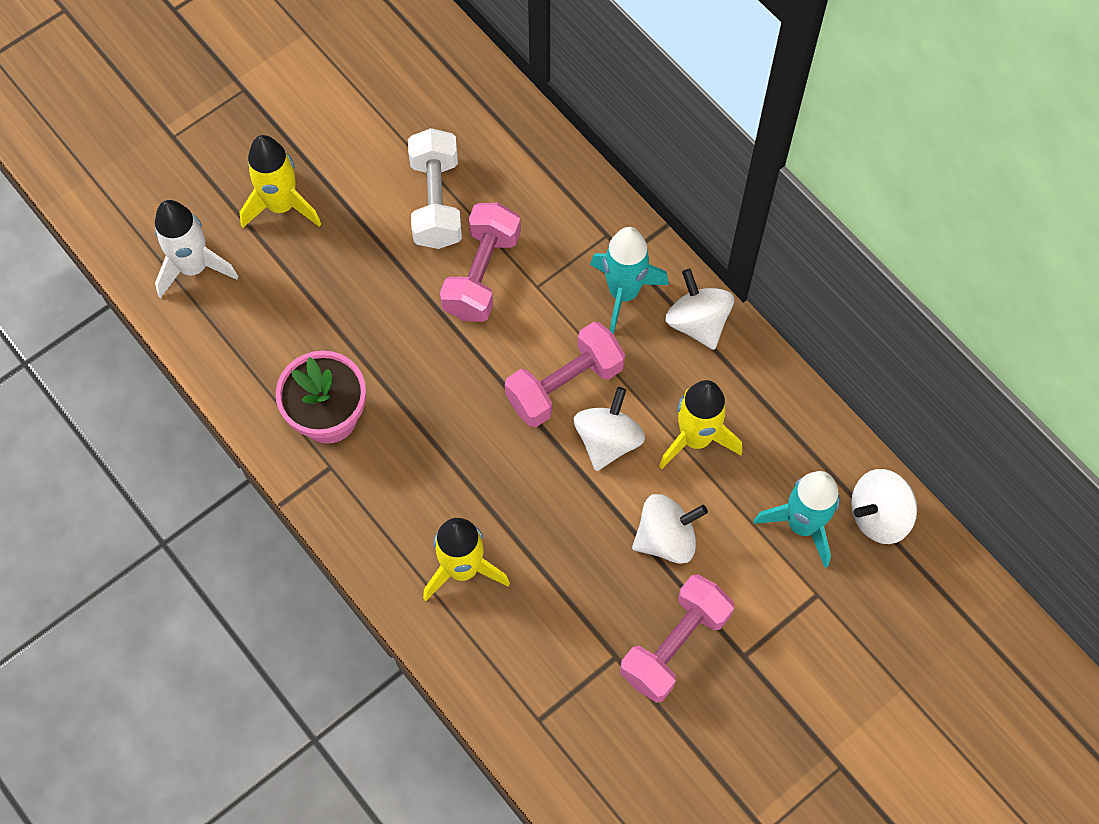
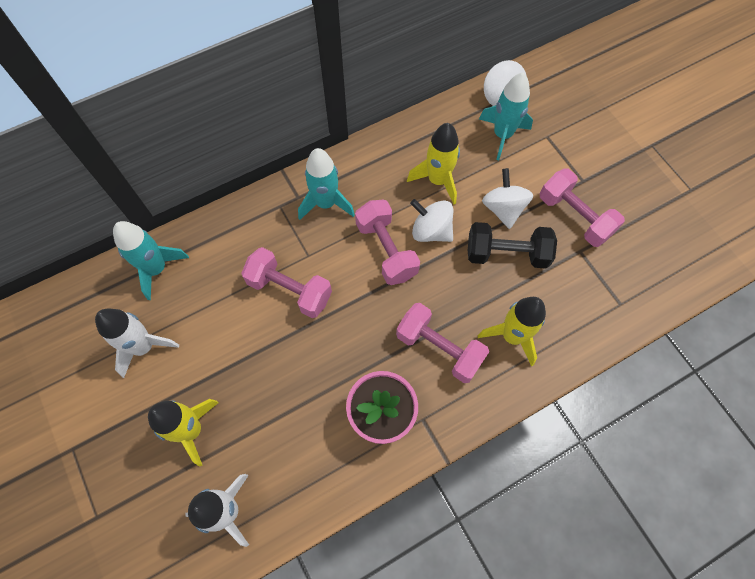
camera: 80 degrees left, 0 degrees up
white dumbbell [408,128,462,249] -> none
white spinning top [665,269,734,350] -> none
none -> white rocket [95,309,179,378]
none -> turquoise rocket [113,221,189,300]
none -> pink dumbbell [396,303,489,383]
none -> black dumbbell [468,222,557,269]

